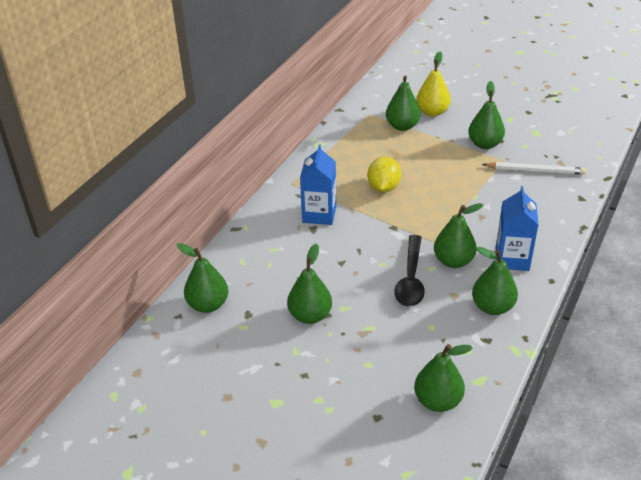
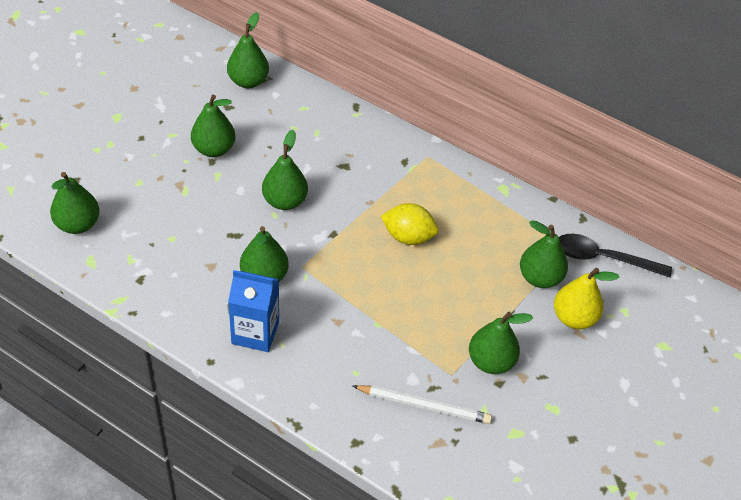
camera: 90 degrees right, 10 degrees up
blue carton [300,144,336,225] -> none
black spoon [394,235,425,307] -> black spoon moved to [559,234,672,277]
green pear [472,247,518,315] -> green pear moved to [262,130,308,210]
white pencil [482,162,586,175] -> white pencil turned 90 degrees counterclockwise [353,385,492,424]

